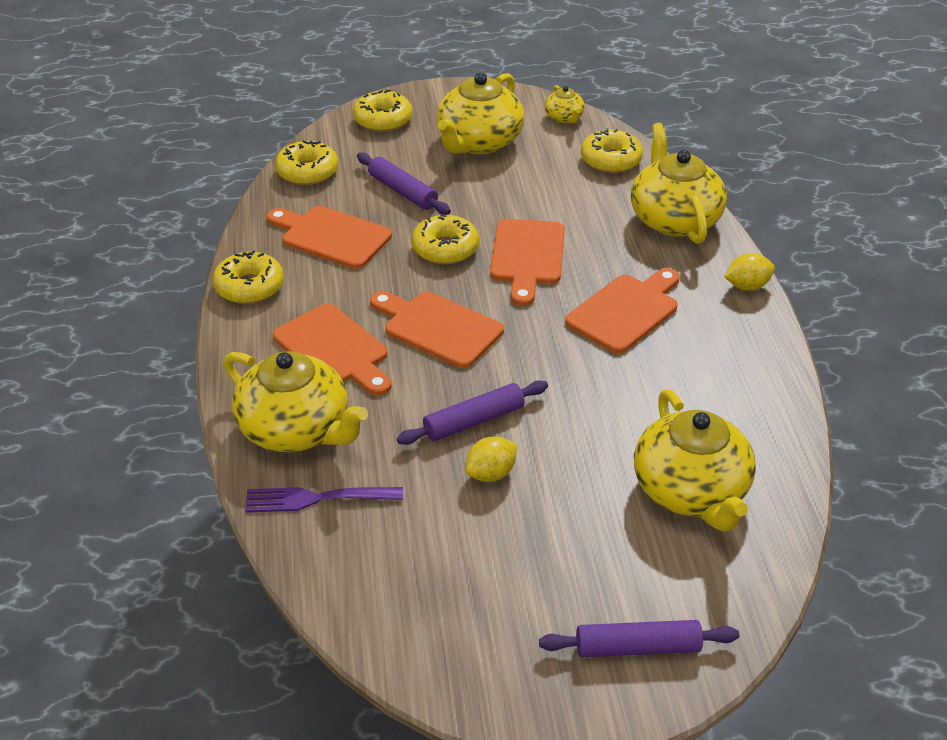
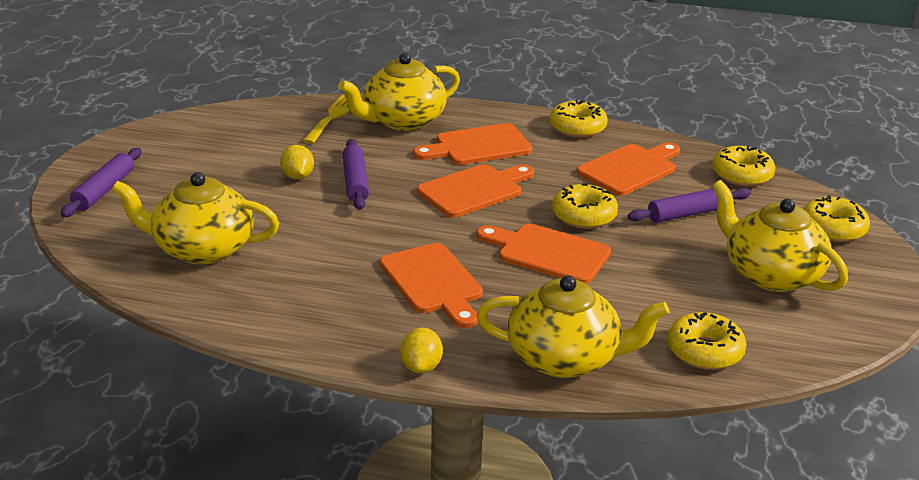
camera: 110 degrees right, 10 degrees down
purple fork [245,487,403,513] -> yellow fork [303,95,350,144]
yellow teapot [545,85,585,123] -> none

